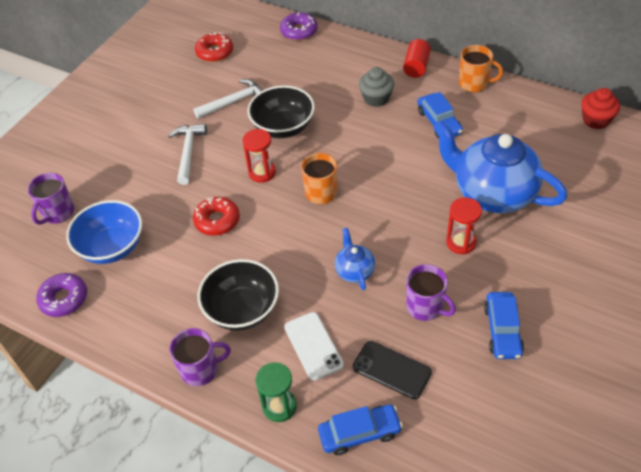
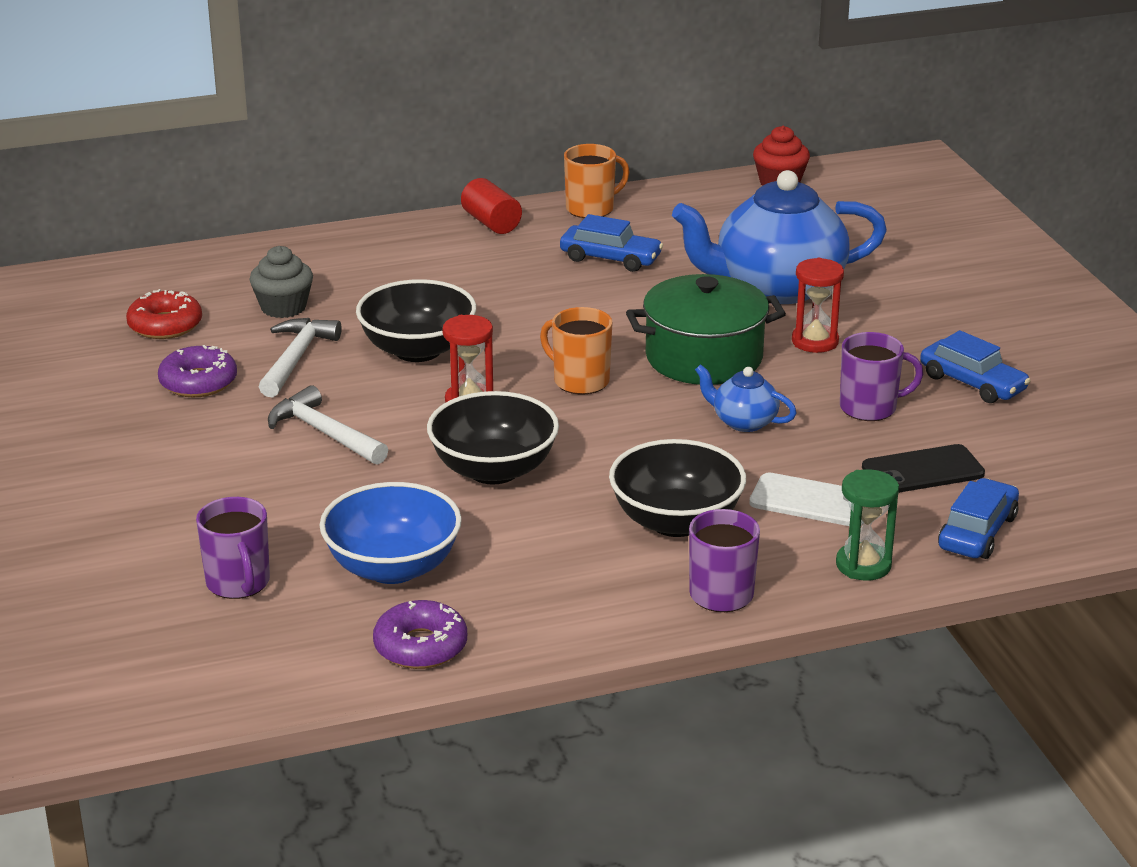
camera: 50 degrees left, 20 degrees down
red donut [193,197,240,236] -> black bowl [427,391,559,484]
purple donut [280,12,318,41] -> purple donut moved to [158,345,237,397]
grey cupcake [359,67,394,107] -> grey cupcake moved to [249,246,313,318]
none -> green pot [626,274,786,385]

